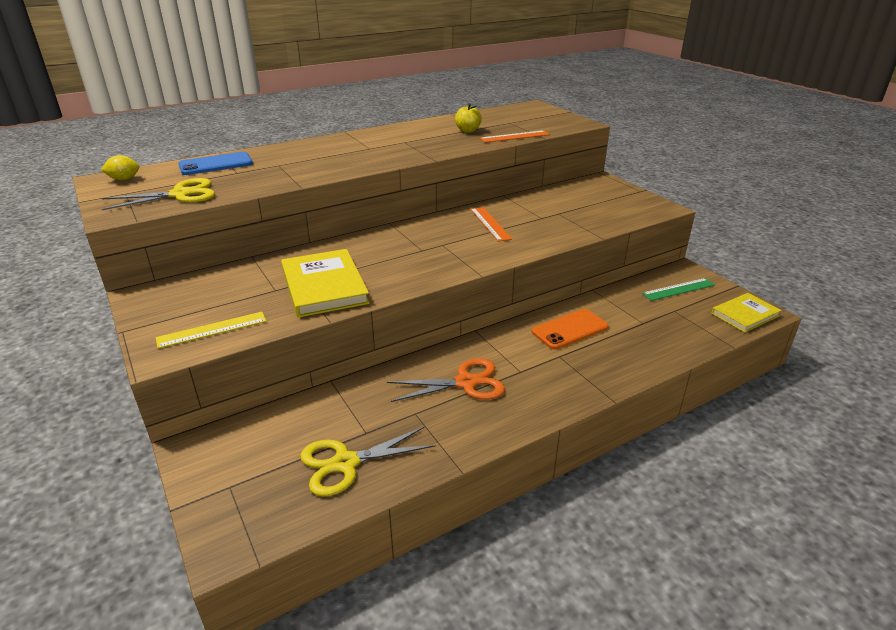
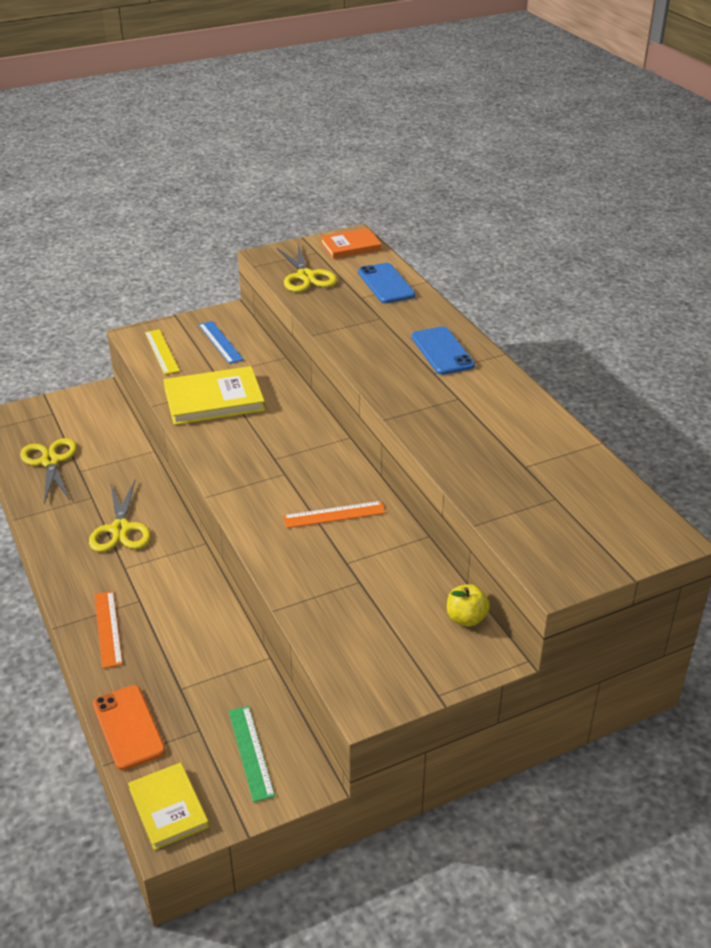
camera: 95 degrees right, 5 degrees up
yellow lemon [101,155,140,181] -> orange book [320,228,382,259]
orange scissors [387,358,505,402] -> yellow scissors [89,480,151,552]
yellow apple [455,103,482,133] -> yellow apple moved to [447,584,490,627]
orange ruler [480,130,550,143] -> orange ruler moved to [94,591,123,668]
orange phone [532,309,609,349] -> orange phone moved to [93,685,166,770]
none -> blue ruler [199,321,244,364]
none -> blue phone [411,327,475,375]

